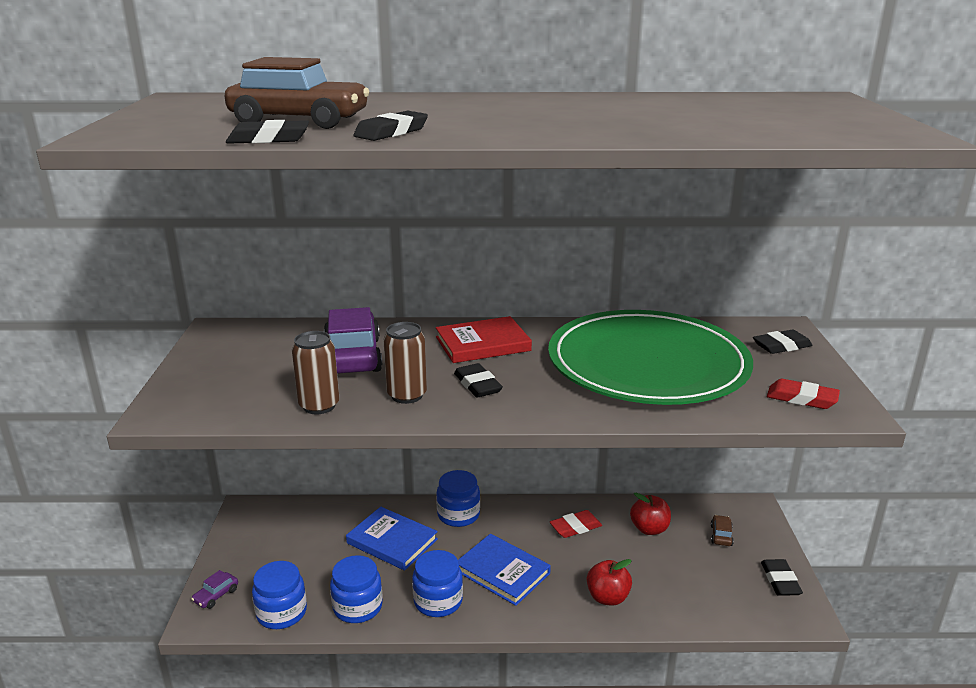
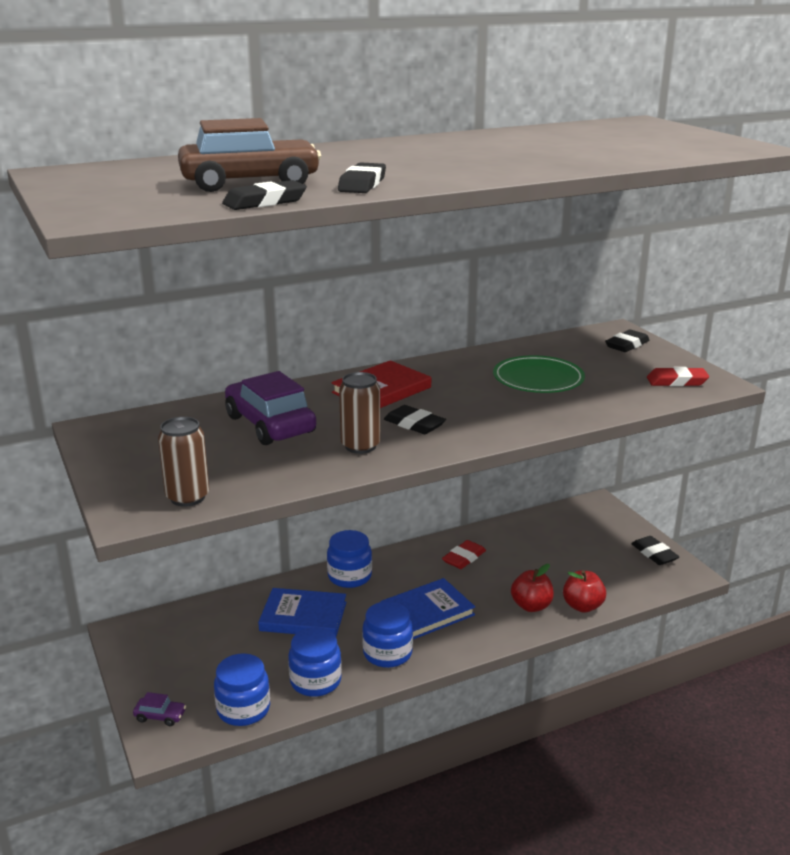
camera: 25 degrees left, 0 degrees up
purple car [191,570,238,609] -> purple car turned 90 degrees counterclockwise [133,692,186,726]
brown can [292,331,339,414] -> brown can moved to [158,417,209,506]
blue book [458,534,551,606] -> blue book turned 45 degrees counterclockwise [380,578,475,639]
green plate [548,310,753,405] -> green plate [493,355,585,393], size x0.49
red apple [630,493,671,535] -> red apple moved to [563,570,606,613]
brown car [711,515,734,546] -> none

